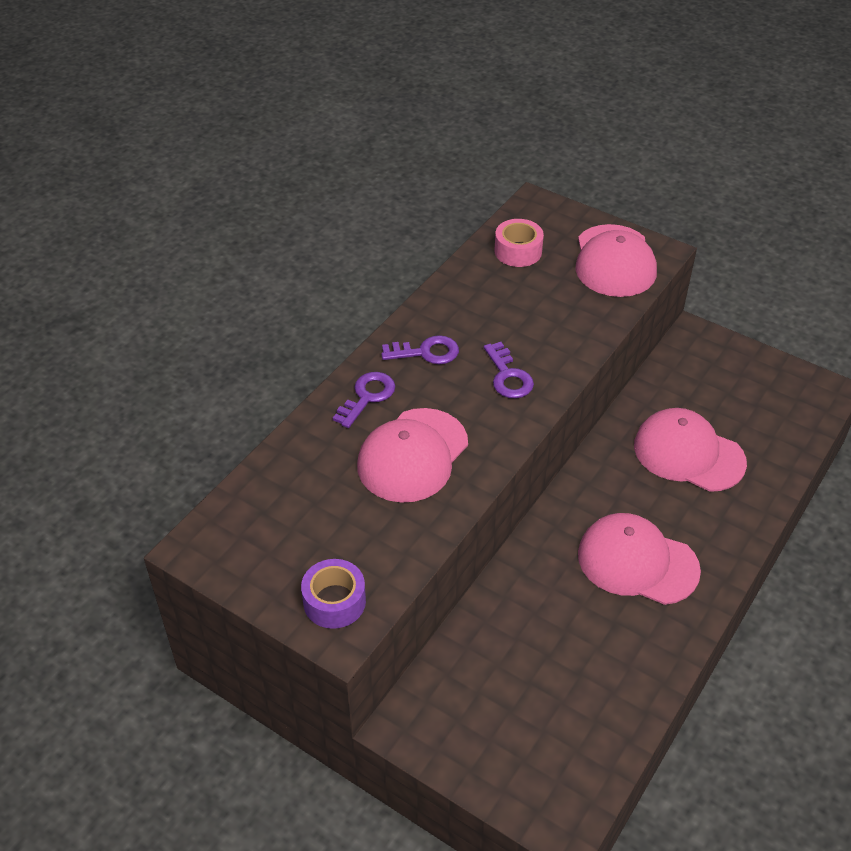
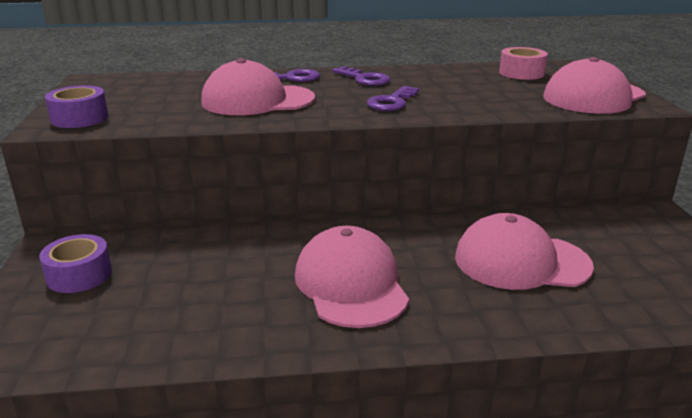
camera: 50 degrees right, 20 degrees down
pink cap [634,408,747,492] -> pink cap turned 75 degrees counterclockwise [455,213,594,290]
none -> purple tape [39,234,112,293]

